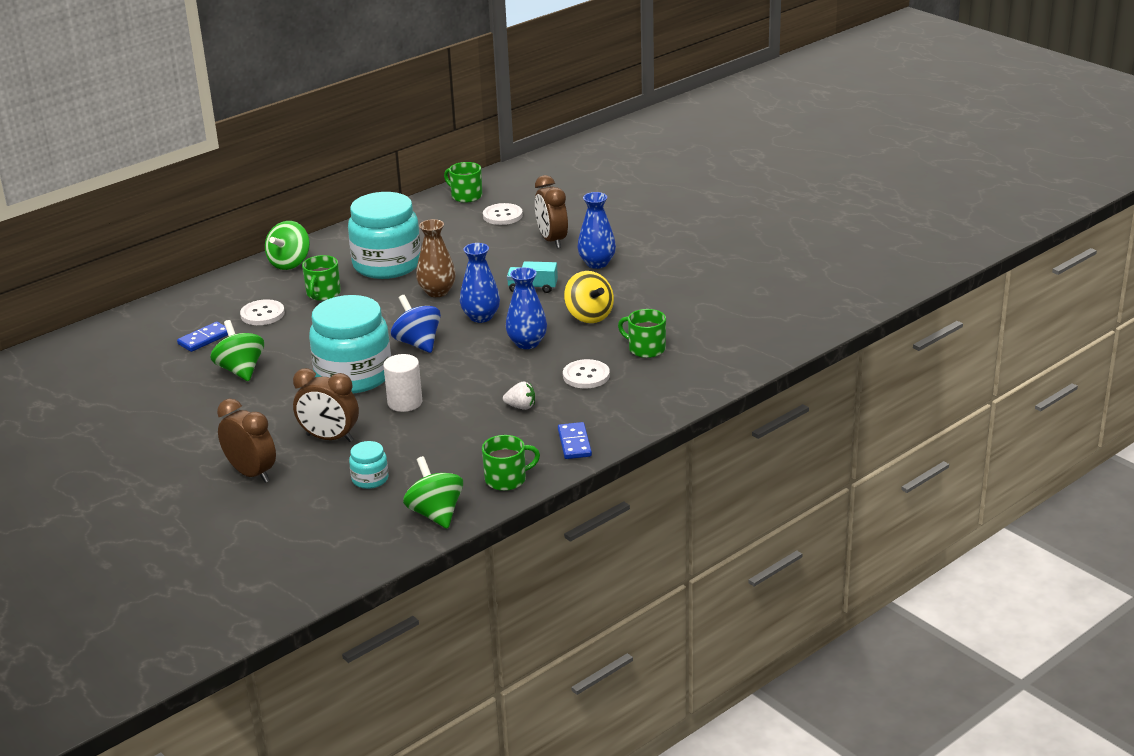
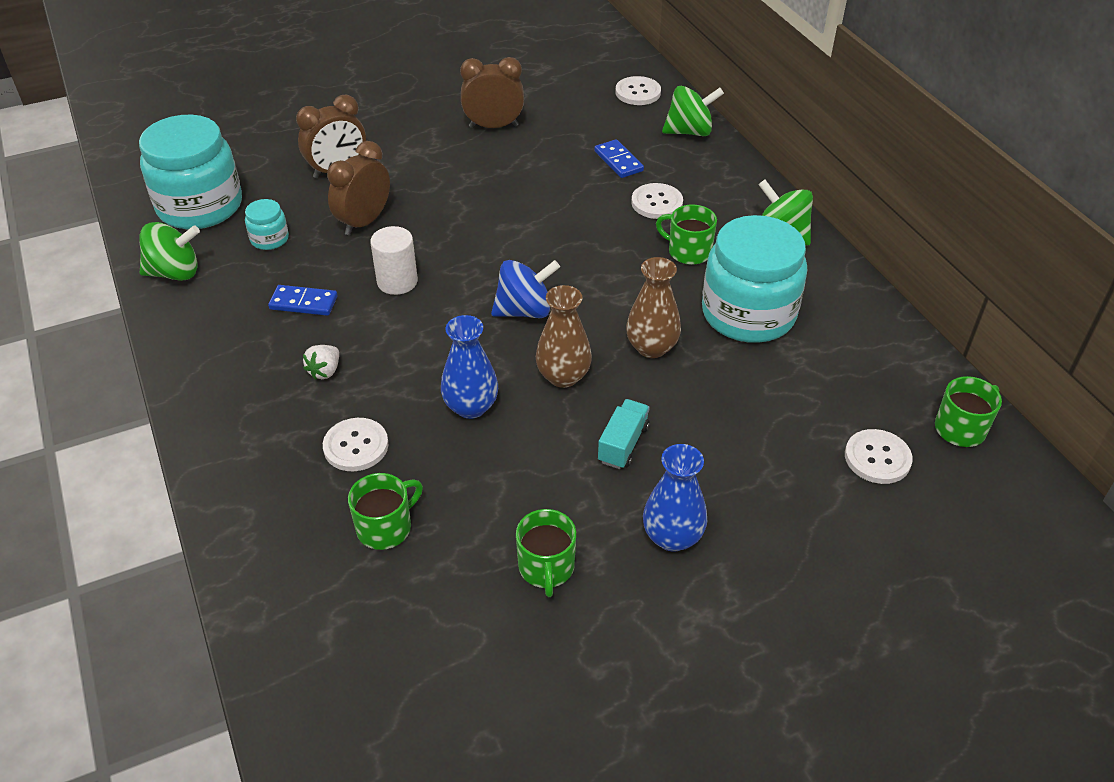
camera: 105 degrees right, 15 degrees up
green spinning top [210,320,264,381] -> green spinning top moved to [662,86,724,136]
turquoise jar [309,295,391,393] -> turquoise jar moved to [139,115,242,229]
blue vase [460,243,500,323] -> brown vase [536,285,592,388]
green mug [482,435,540,491] -> green mug moved to [516,509,576,597]
brown clock [535,175,568,248] -> brown clock moved to [460,57,524,128]
blue domino [558,422,592,459] -> blue domino moved to [268,285,338,316]
yellow spinning top [564,271,614,323] -> none
none -> white button [615,76,661,105]

